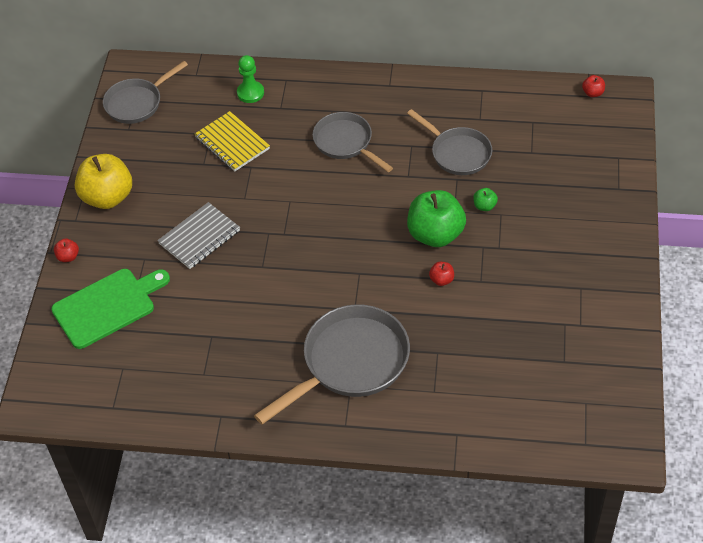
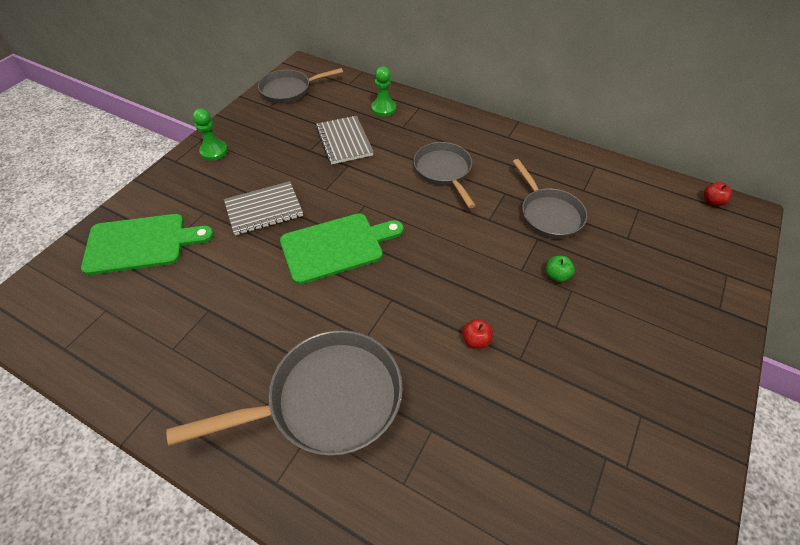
camera: 20 degrees right, 0 degrees up
red apple [54,238,79,262] -> none
yellow apple [75,154,132,209] -> green pawn [193,109,228,161]
yellow notebook [195,111,270,172] -> grey notebook [316,116,373,164]
green apple [407,190,466,247] -> none
none -> green cutting board [280,213,404,284]

